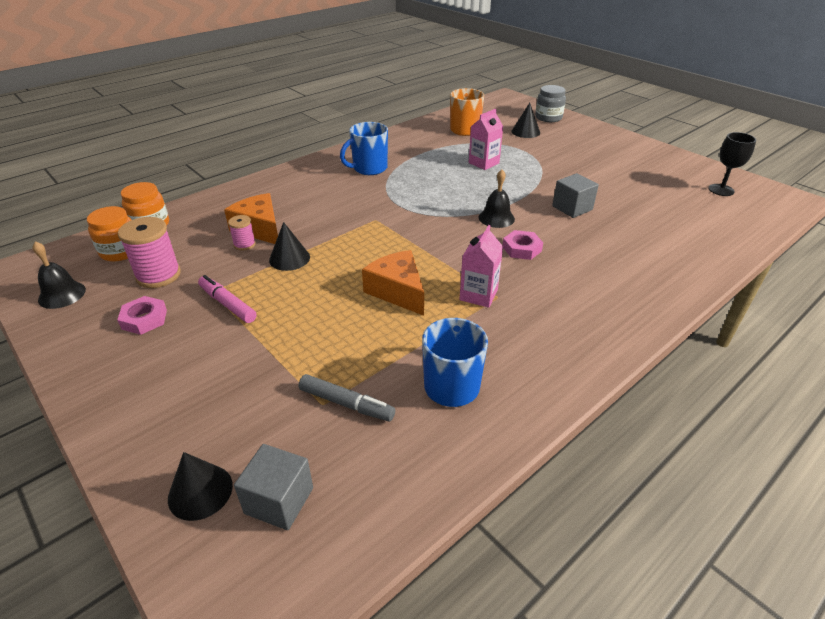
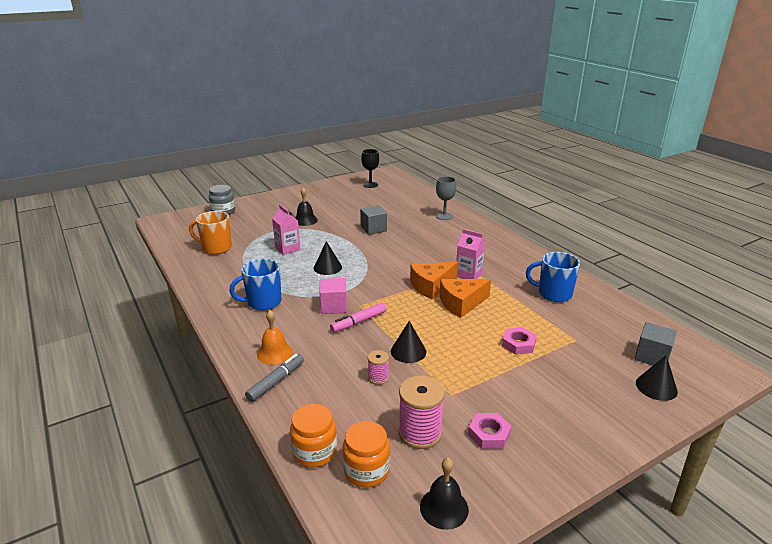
camera: 80 degrees left, 10 degrees down
pink marker [198,275,257,323] -> pink marker moved to [330,302,387,332]
orange cheese [224,193,278,244] -> orange cheese moved to [410,262,458,300]
grey marker [299,374,395,421] -> grey marker moved to [245,354,304,402]
blue mug [340,122,388,175] -> blue mug turned 90 degrees clockwise [229,259,281,310]
black bell [479,170,515,228] -> black bell moved to [295,188,318,226]
pink nut [503,230,543,260] -> pink nut moved to [502,327,537,355]
black cone [512,103,540,138] -> black cone moved to [314,241,342,275]
none -> orange bell [257,310,293,365]
none -> pink cube [320,278,347,314]
none -> grey goblet [436,176,456,220]

